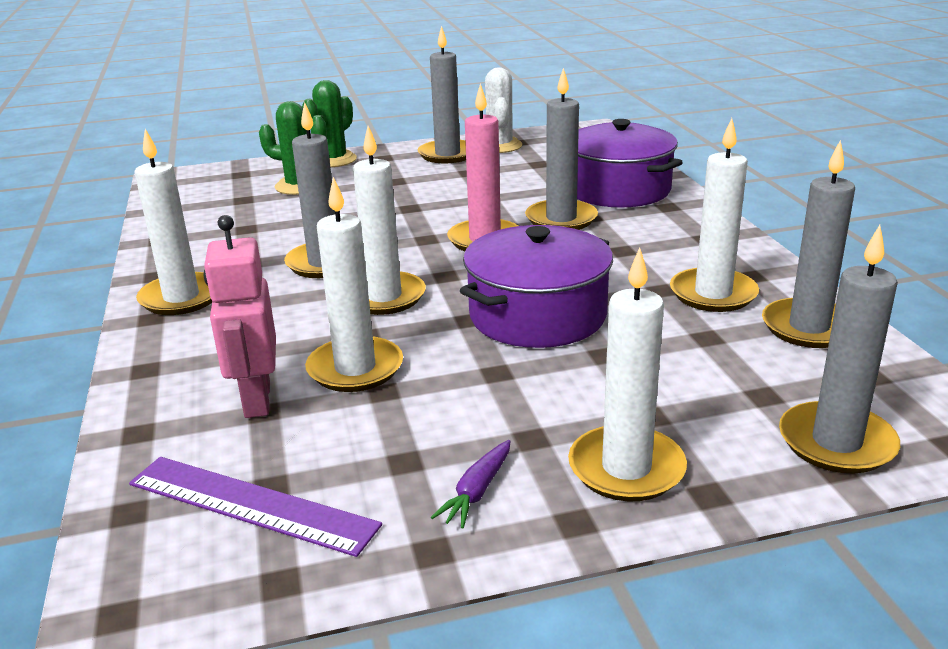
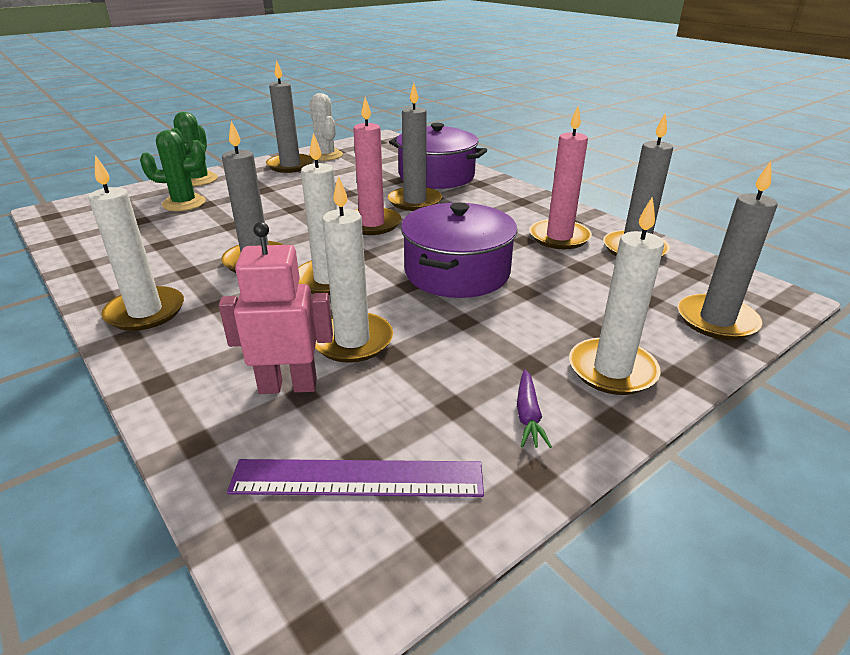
camera: 25 degrees left, 5 degrees up
pink robot [203,215,276,418] -> pink robot turned 120 degrees clockwise [219,222,333,394]
white candle [670,118,759,312] -> pink candle [529,106,592,249]

